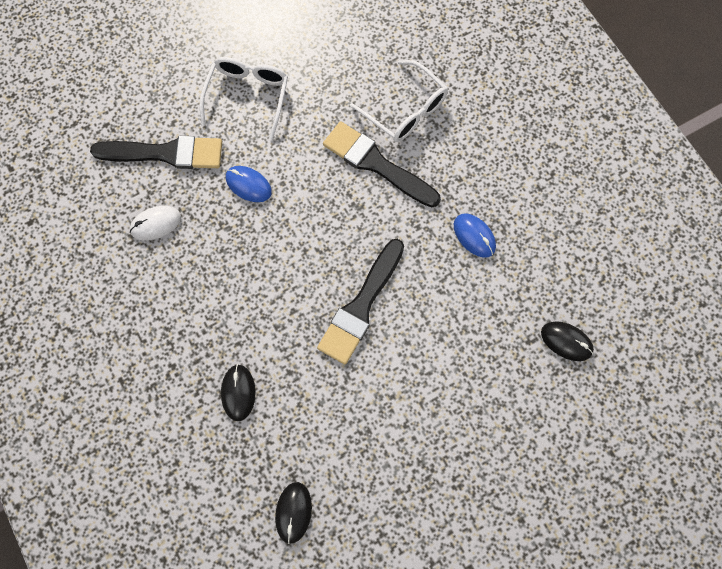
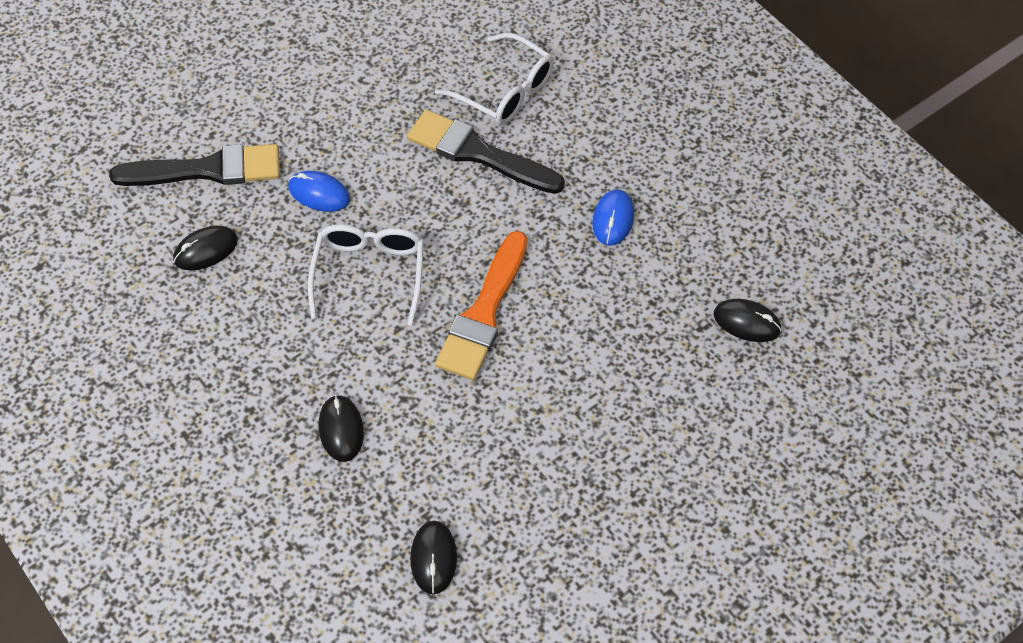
camera: 10 degrees left, 15 degrees down
white mouse [130,206,181,241] -> black mouse [173,225,238,270]
white glasses [200,57,288,140] -> white glasses moved to [308,224,424,326]
black brush [317,239,404,364] -> orange brush [435,231,528,380]
blue mouse [454,213,496,258] -> blue mouse turned 60 degrees clockwise [593,189,634,245]

